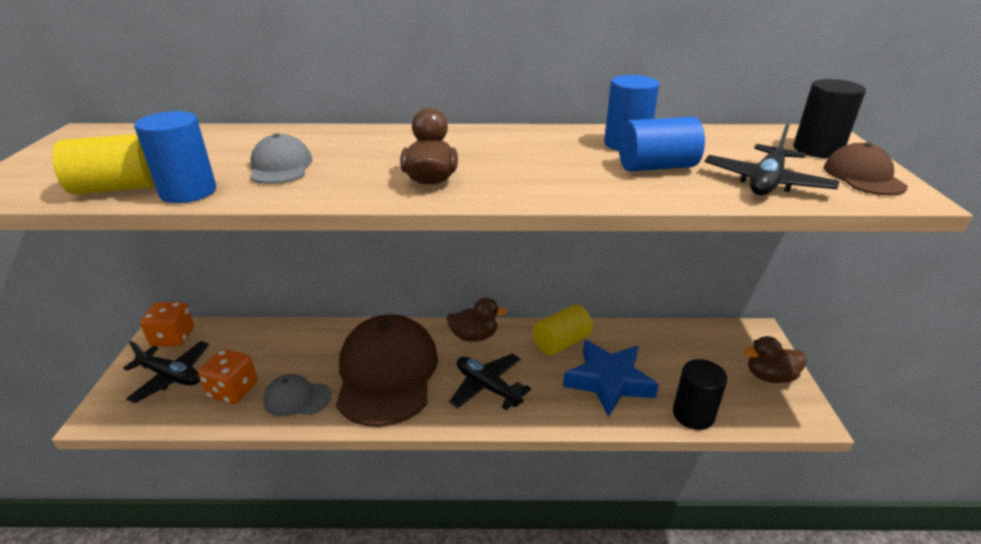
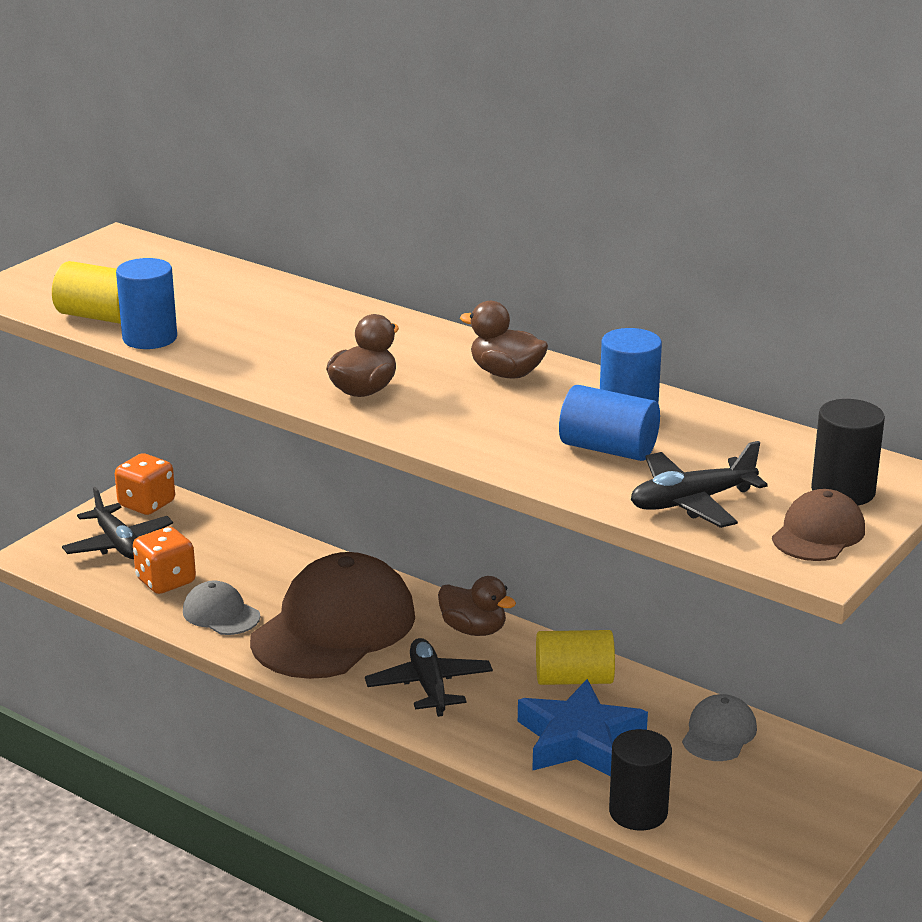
camera: 35 degrees right, 5 degrees down
grey cap [250,133,313,184] -> grey cap moved to [682,694,757,761]
brown duck [744,336,807,383] -> brown duck moved to [460,301,548,379]

